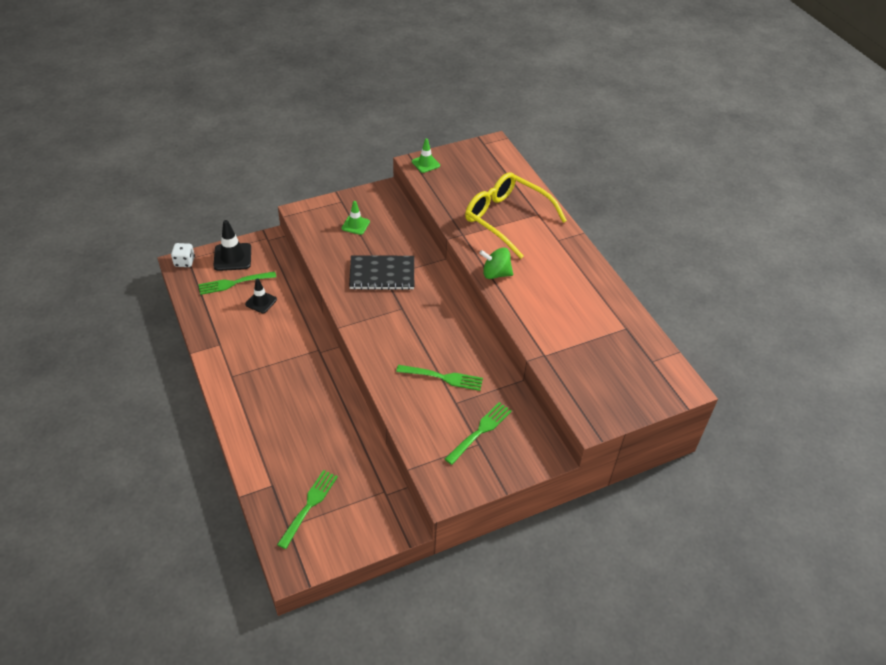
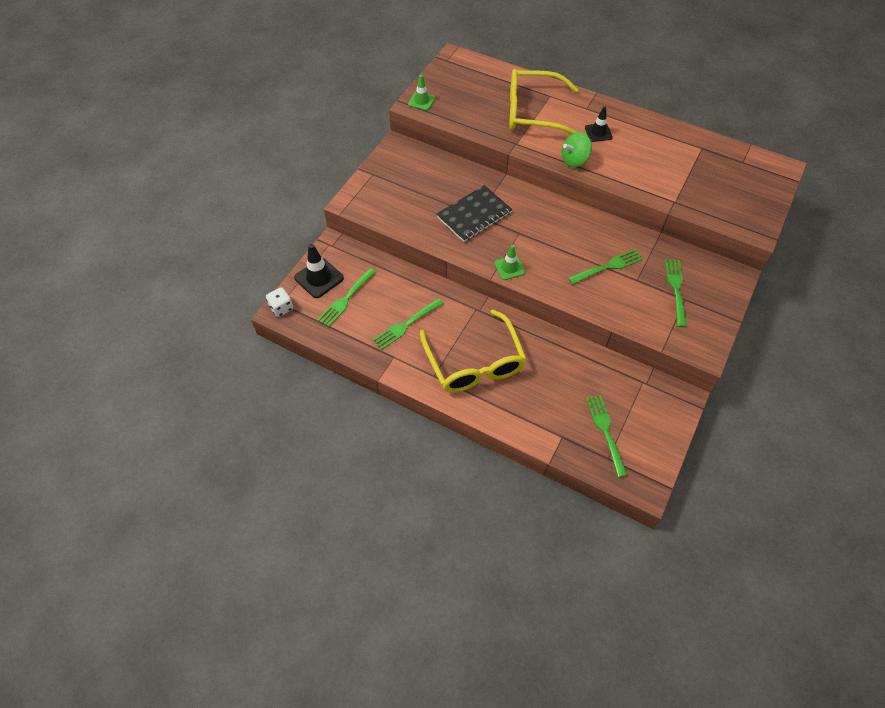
camera: 35 degrees left, 10 degrees up
black traffic cone [245,278,277,313] -> black traffic cone moved to [585,107,613,142]
green traffic cone [342,201,370,235] -> green traffic cone moved to [494,245,525,280]
none -> green fork [373,298,444,350]
none -> yellow glasses [420,309,527,393]

